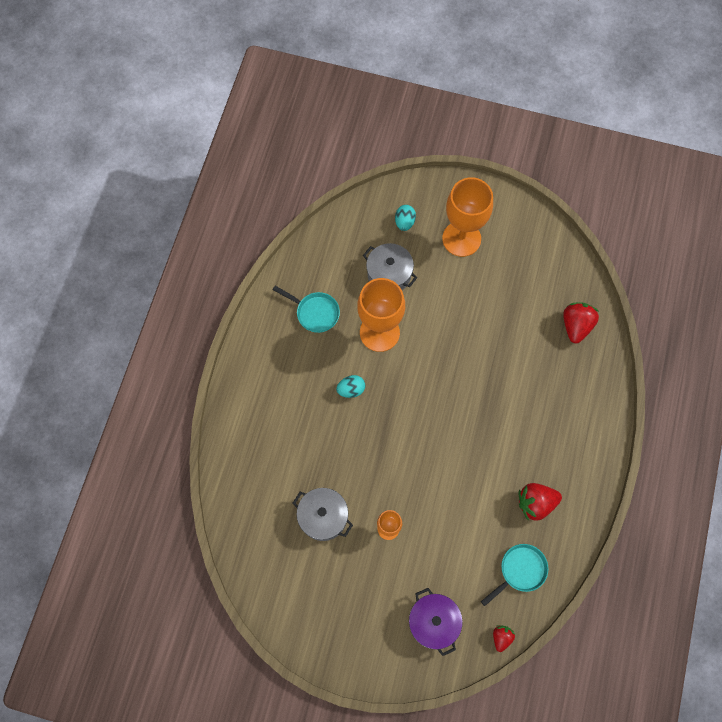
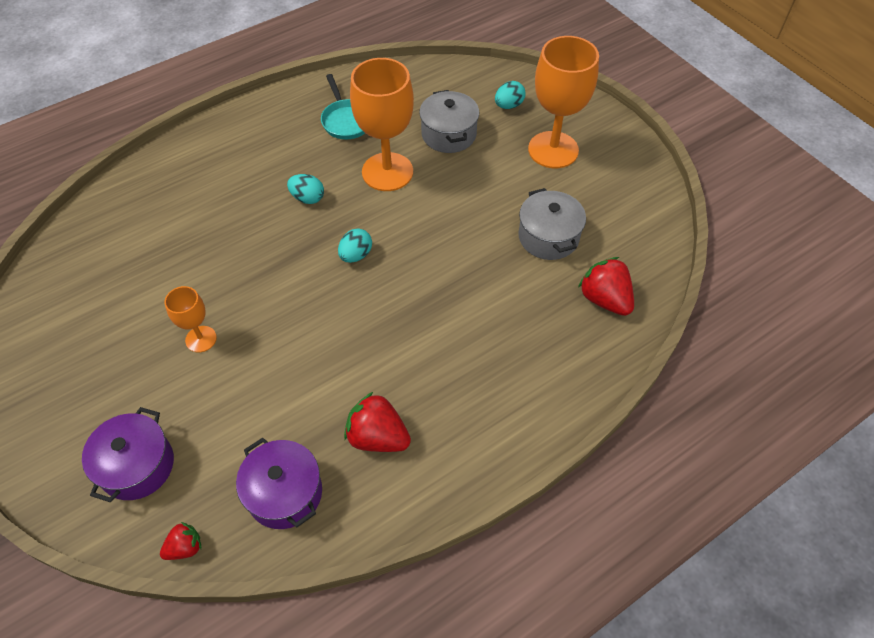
camera: 40 degrees right, 15 degrees down
grey pot [293,488,353,541] -> grey pot moved to [518,188,586,260]
turquoise pan [481,544,548,606] -> purple pot [236,438,322,529]
red strawberry [563,302,599,343] -> red strawberry turned 90 degrees counterclockwise [578,257,634,316]
none -> turquoise egg [338,228,372,263]

